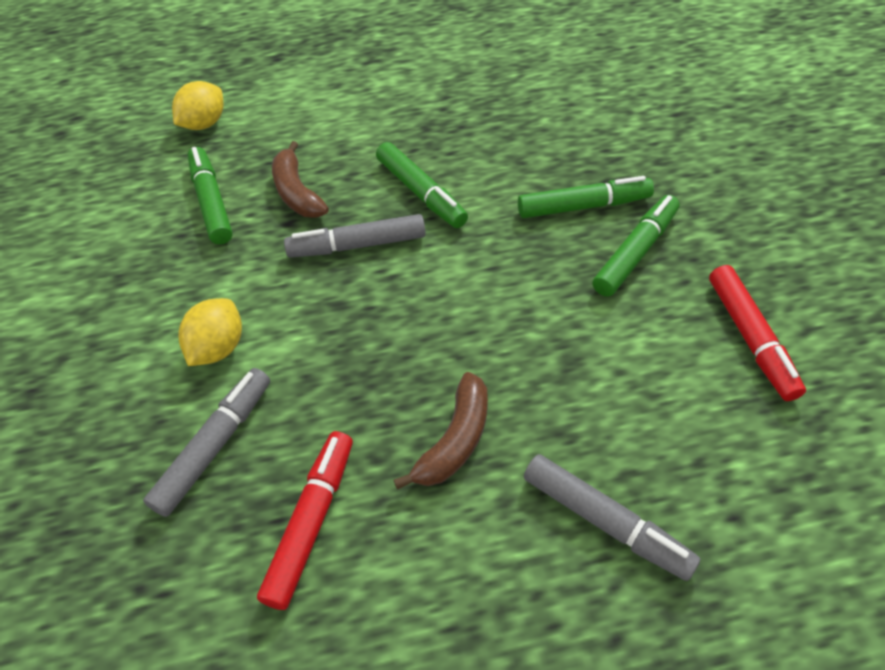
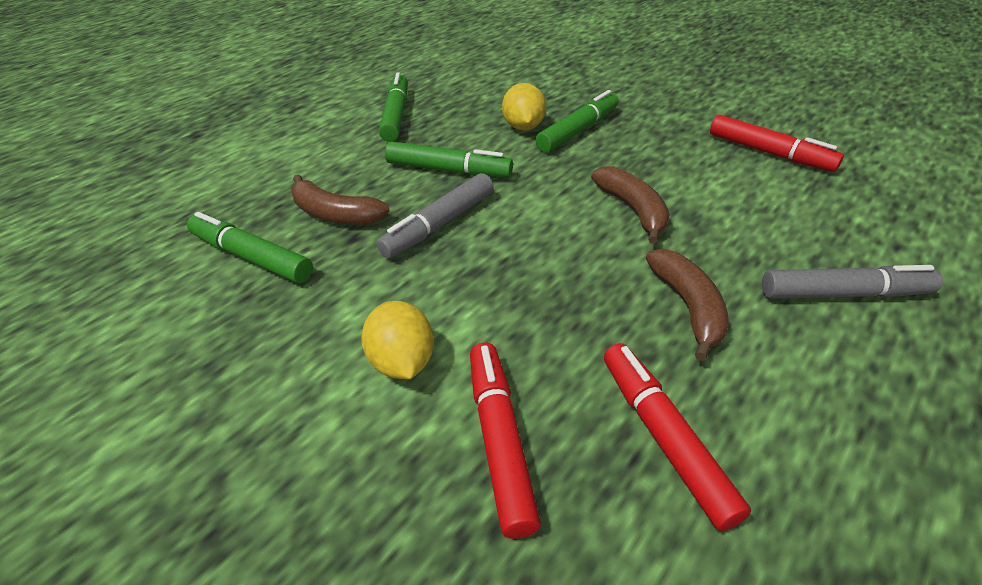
camera: 40 degrees left, 10 degrees down
grey marker [143,368,270,517] -> red marker [470,343,541,539]
yellow lemon [172,81,224,130] -> yellow lemon moved to [502,83,546,131]
green marker [592,195,680,297] -> green marker moved to [379,72,408,142]
none -> brown banana [591,166,670,244]

